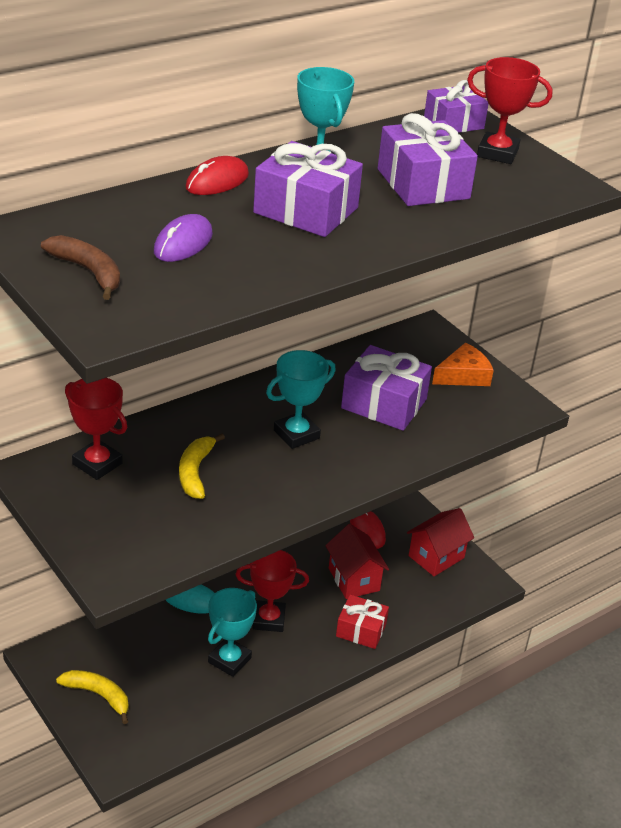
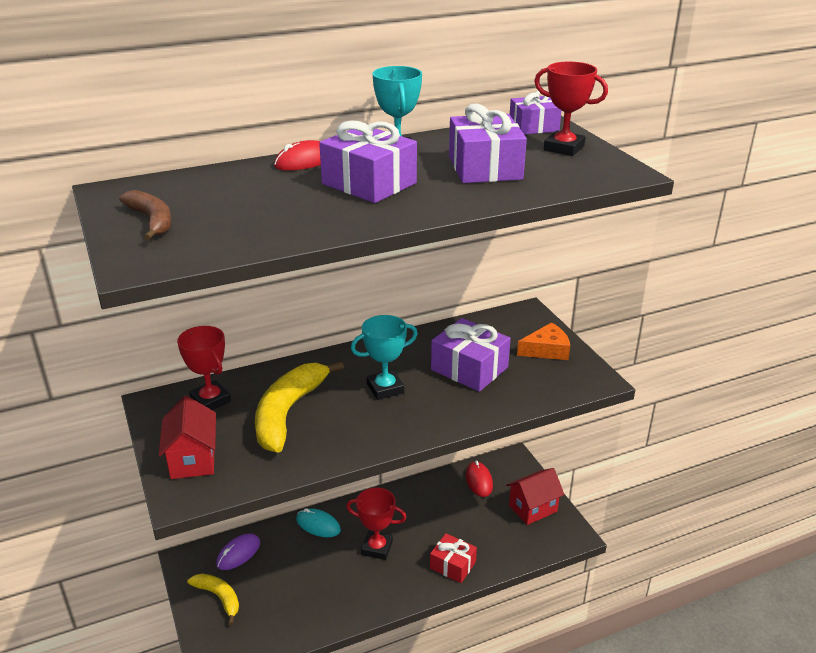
camera: 15 degrees right, 5 degrees down
purple mouse [154,214,213,262] -> purple mouse moved to [216,533,260,570]
yellow banana [179,433,225,499] -> yellow banana [255,361,344,453], size x1.75
turquoise trophy [208,588,257,677] -> none
red house [325,524,389,599] -> red house moved to [159,396,216,479]

